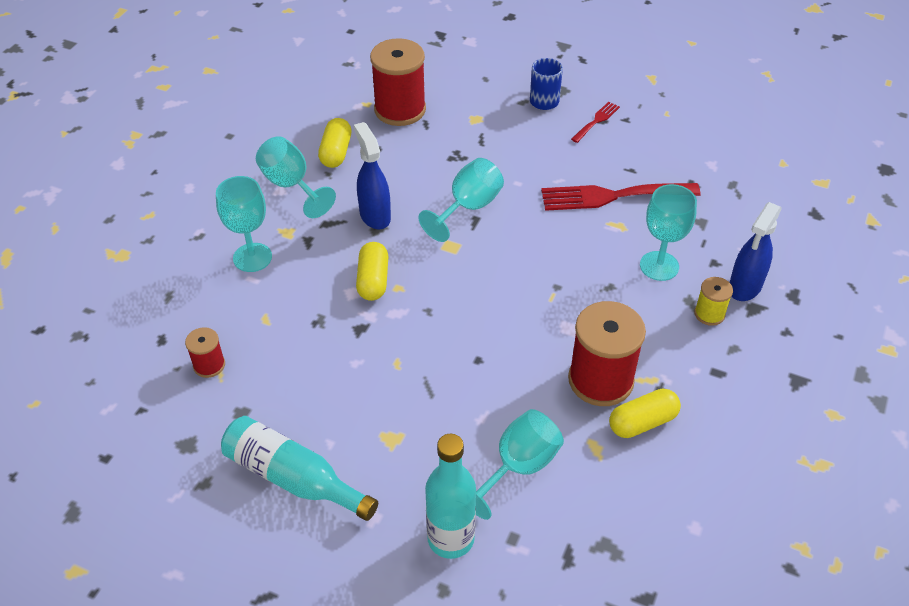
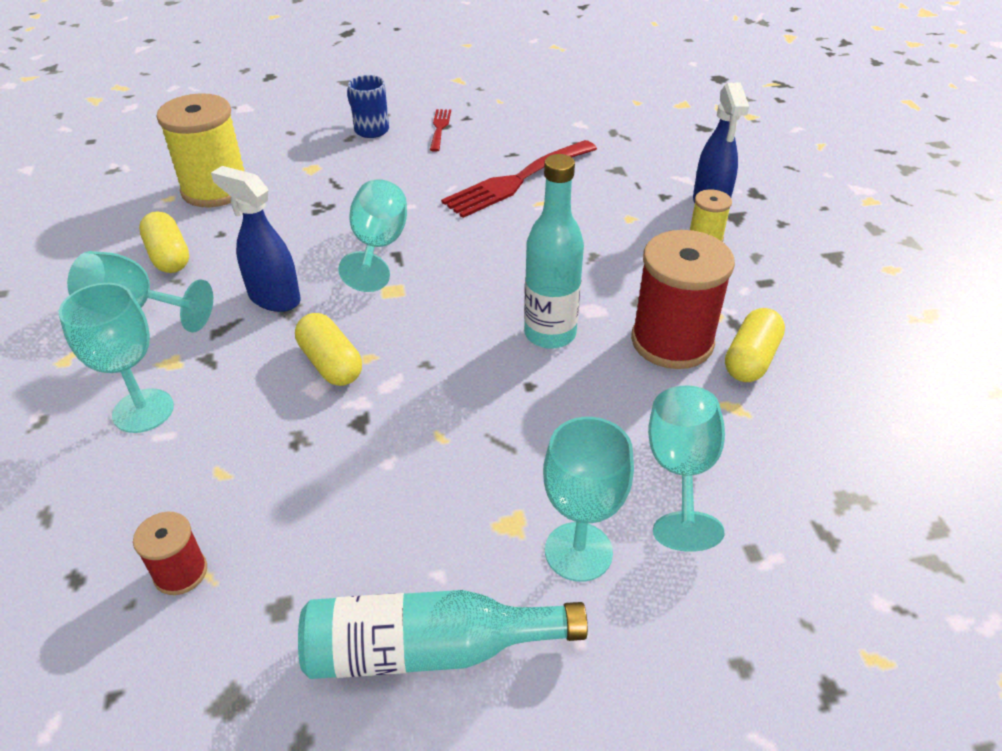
camera: 35 degrees left, 5 degrees down
red spool [370,38,426,126] -> yellow spool [156,93,244,208]
turquoise bottle [425,434,476,559] -> turquoise bottle moved to [524,154,584,349]
turquoise goblet [640,184,697,281] -> turquoise goblet moved to [543,417,634,582]

